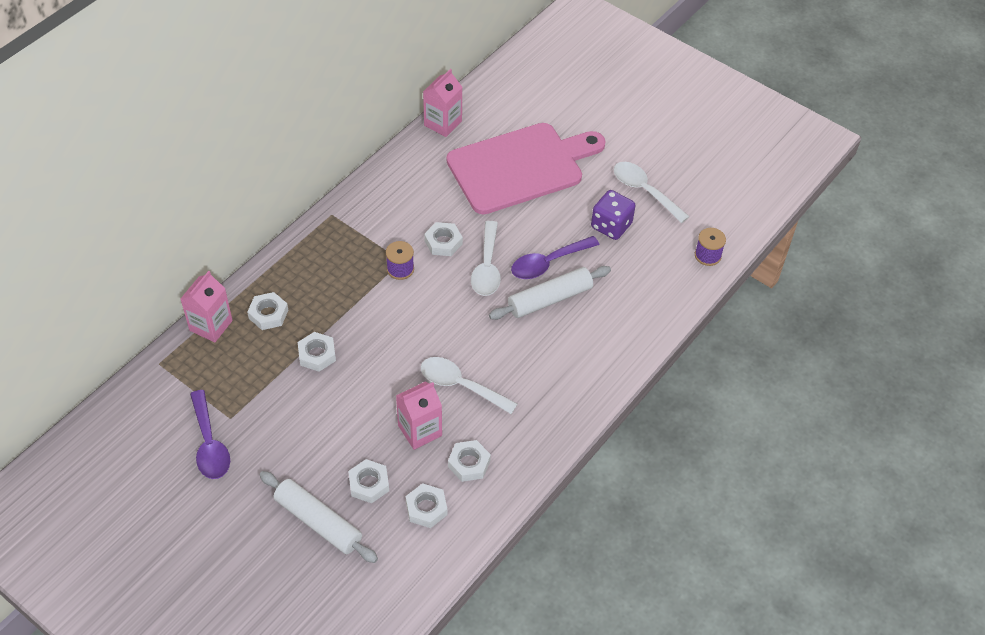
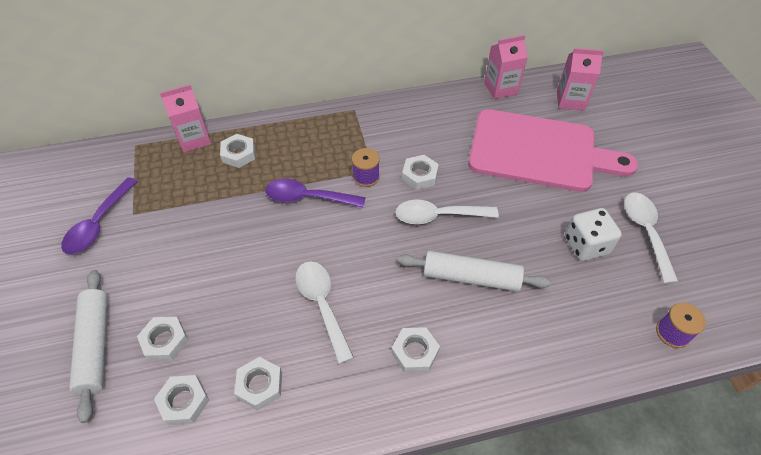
camera: 40 degrees right, 0 degrees up
white nut [298,332,336,372] -> white nut moved to [391,327,440,373]
pink carton [396,381,442,450] -> pink carton moved to [557,48,604,110]
white spoon [471,221,501,296] -> white spoon turned 45 degrees clockwise [395,200,499,224]
purple spoon [511,236,599,279] -> purple spoon moved to [265,179,366,208]
purple dice [591,190,636,240] -> white dice [565,208,622,261]

